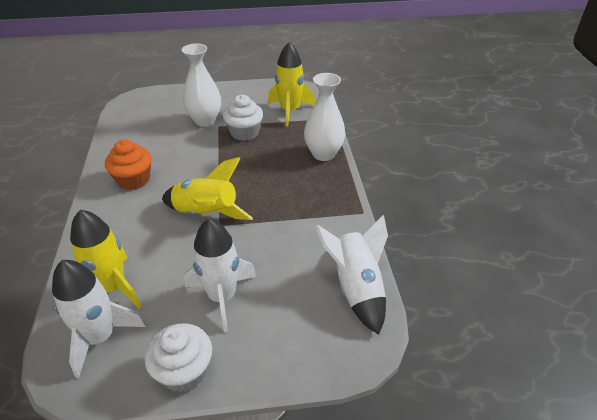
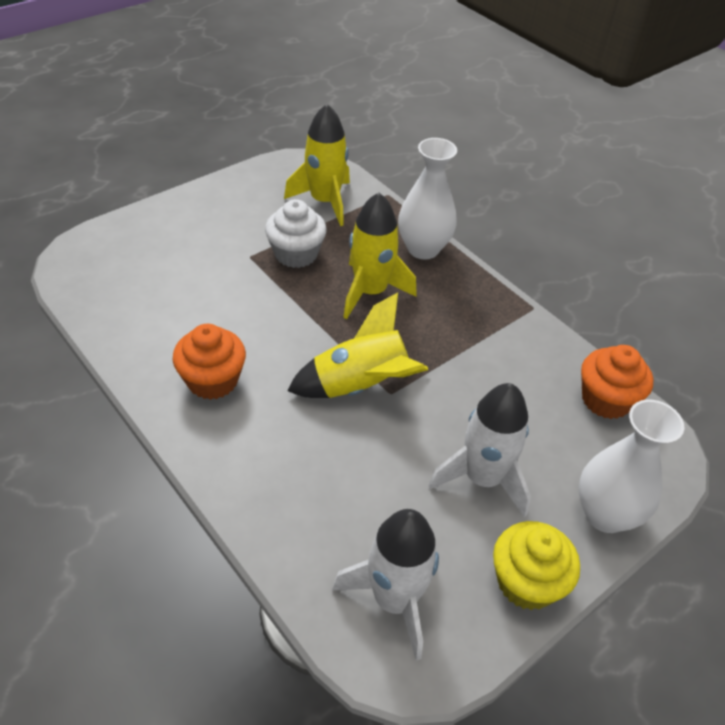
camera: 35 degrees left, 5 degrees up
yellow rocket [70,210,142,308] -> yellow rocket moved to [343,192,417,319]
white cupcake [144,323,212,392] -> yellow cupcake [493,521,580,610]
white vase [182,43,221,127] -> white vase moved to [578,399,685,533]
white rocket [315,215,388,335] -> orange cupcake [581,345,653,419]

